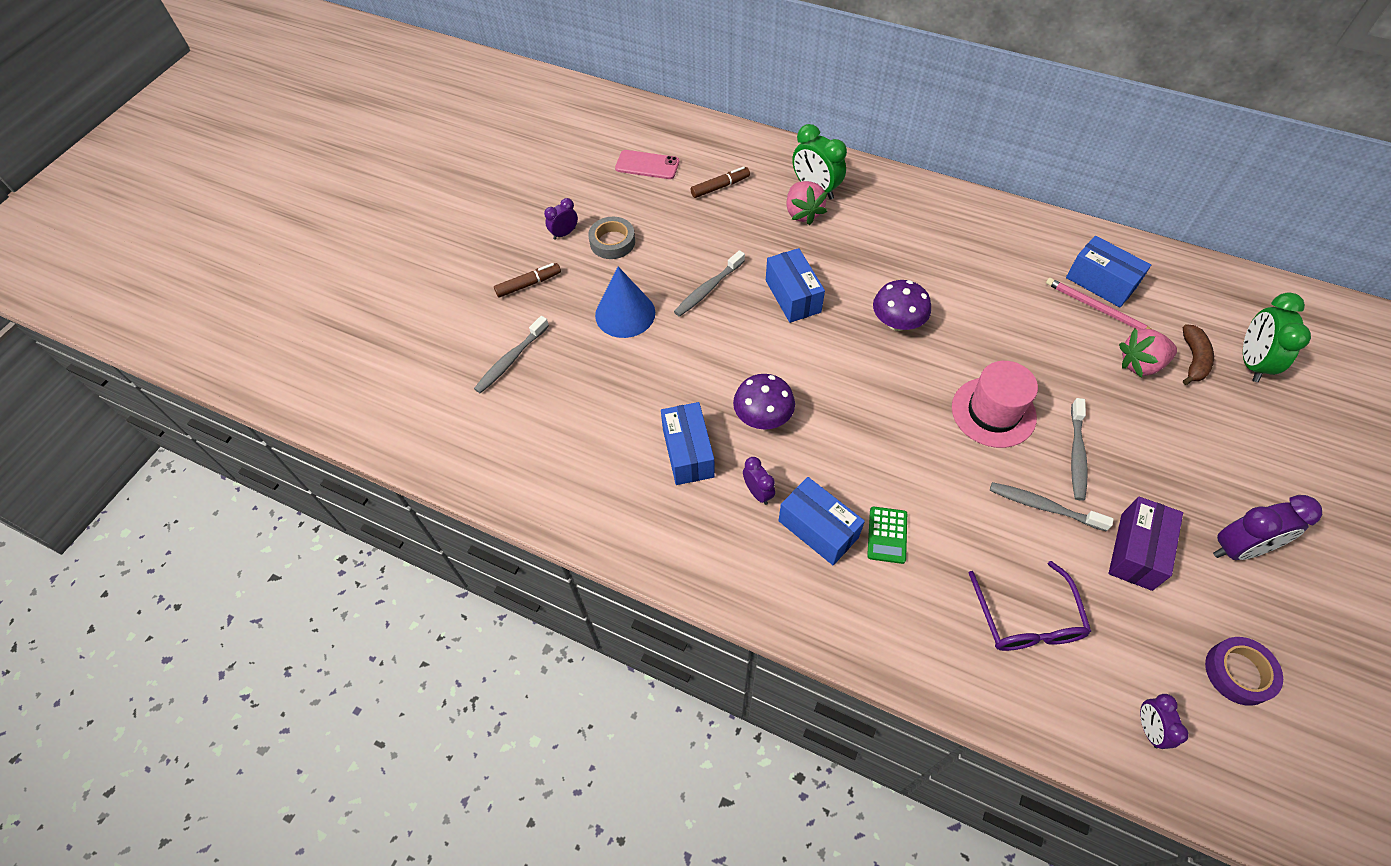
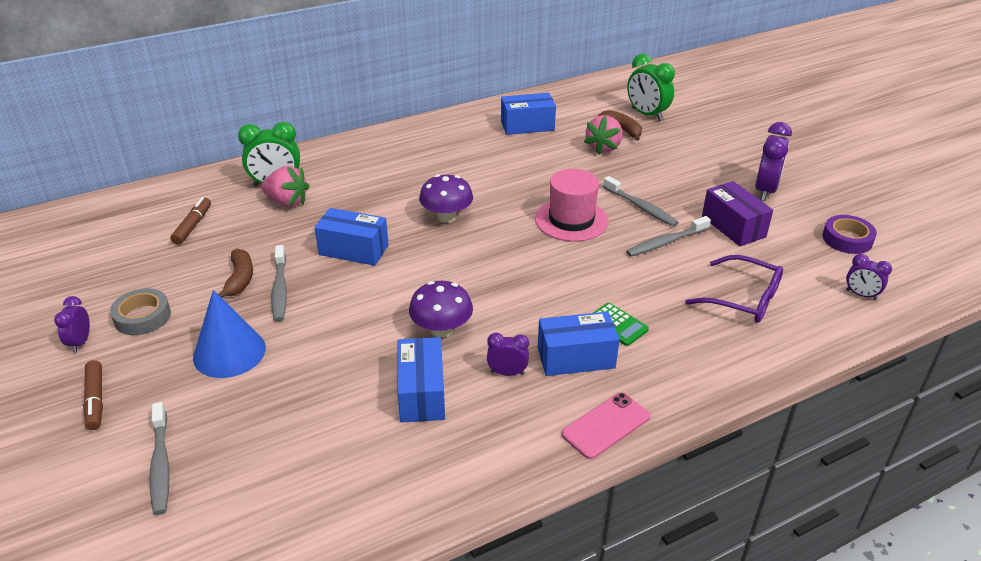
camera: 55 degrees left, 20 degrees down
brown marker [494,263,561,298] -> brown marker turned 150 degrees clockwise [83,360,103,430]
pink phone [615,150,680,179] -> pink phone moved to [561,392,650,459]
blue box [661,402,715,485] -> blue box turned 60 degrees clockwise [397,337,445,423]
pink pencil [1046,278,1151,330] -> none
none -> brown banana [218,249,253,298]

